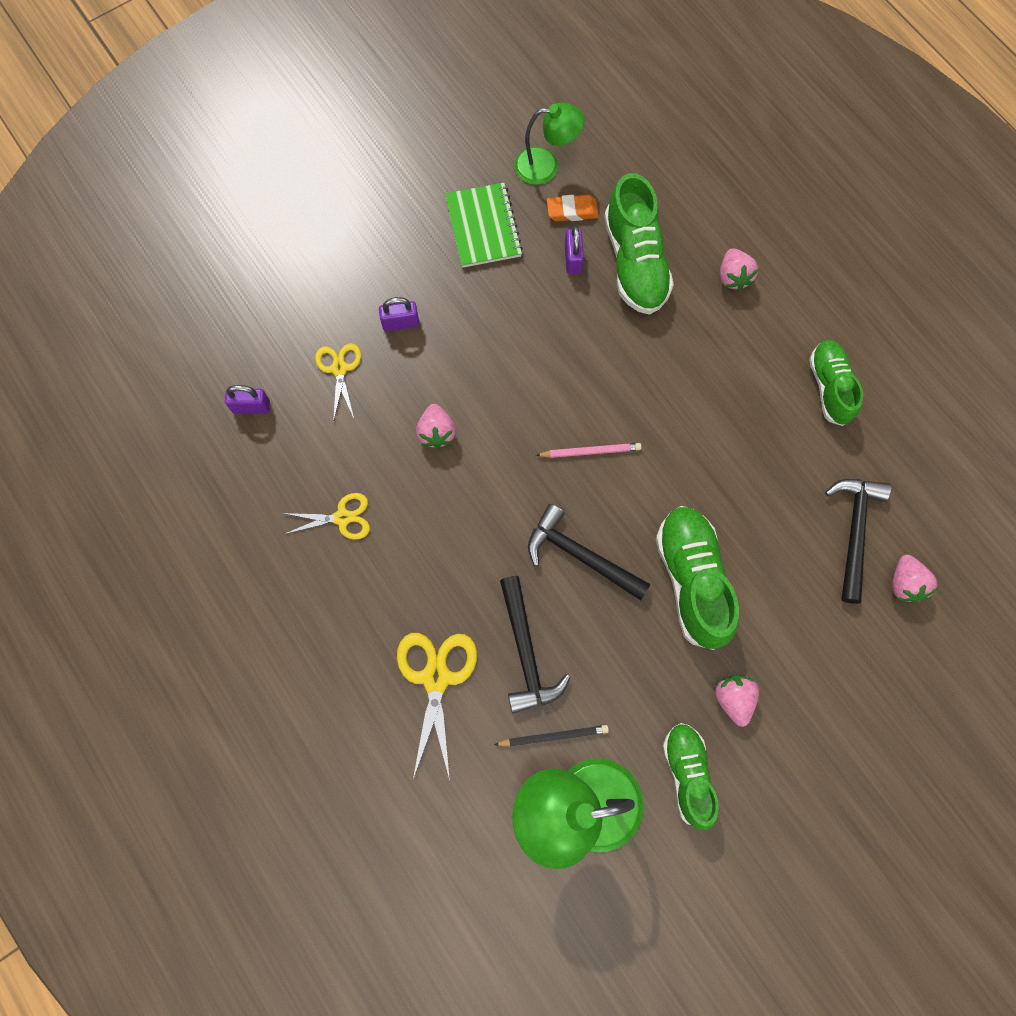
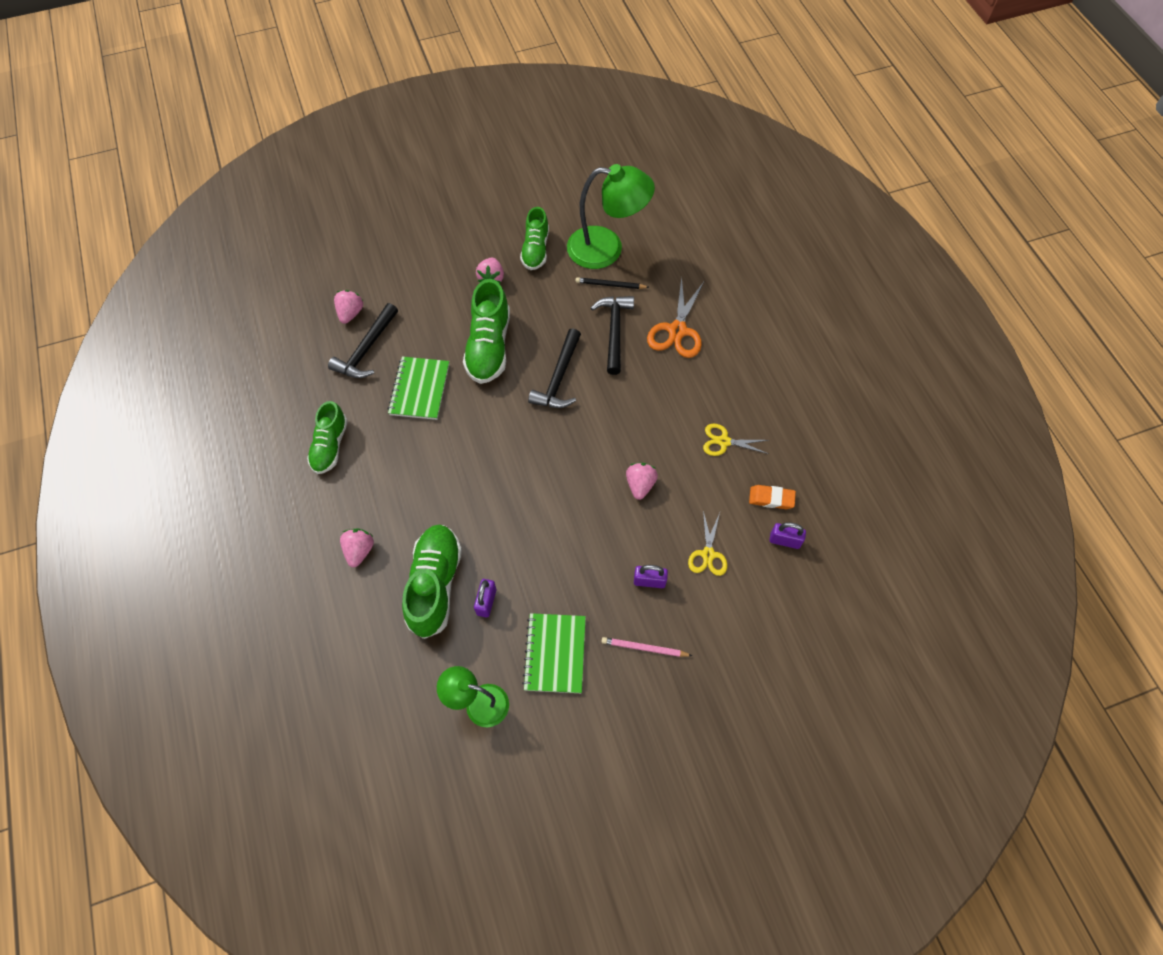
camera: 165 degrees left, 10 degrees down
yellow scissors [397,633,477,780] -> orange scissors [647,277,705,358]
black hammer [528,504,651,600] -> black hammer turned 60 degrees clockwise [528,328,581,408]
pink pencil [536,443,642,458] -> pink pencil moved to [602,637,693,657]
orange eraser [547,195,599,221] -> orange eraser moved to [749,485,796,509]
none -> green notebook [388,357,449,420]

